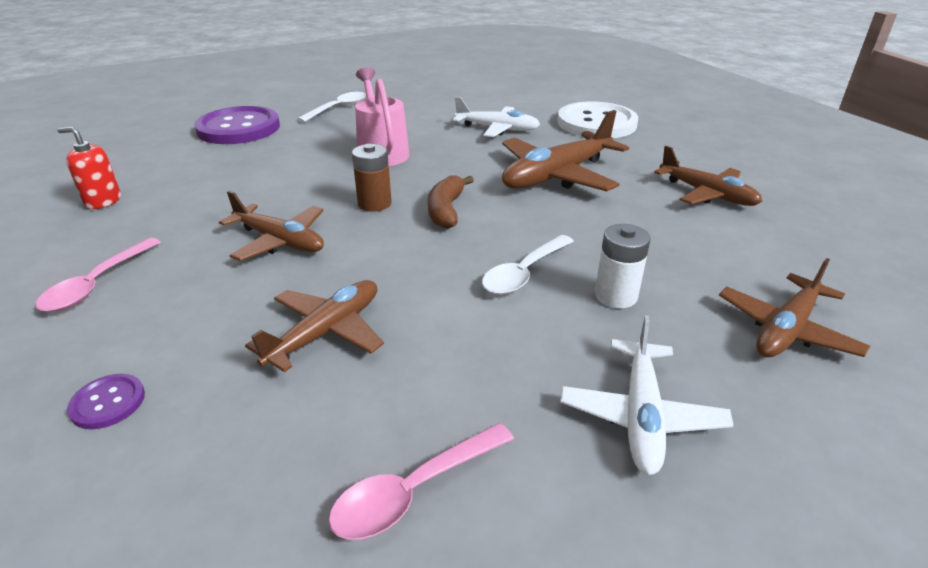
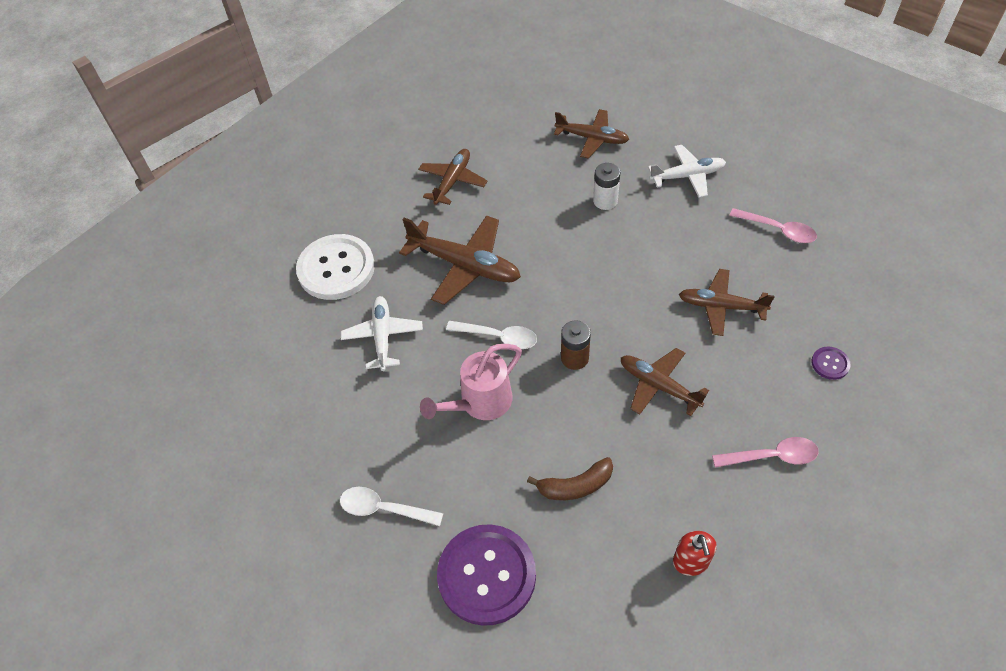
camera: 110 degrees left, 20 degrees up
brown plane [219,191,324,261] -> brown plane turned 60 degrees counterclockwise [621,348,709,416]
brown banana [428,175,474,229] -> brown banana moved to [527,457,613,500]
white spoon [482,235,574,295] -> white spoon moved to [446,321,537,349]

